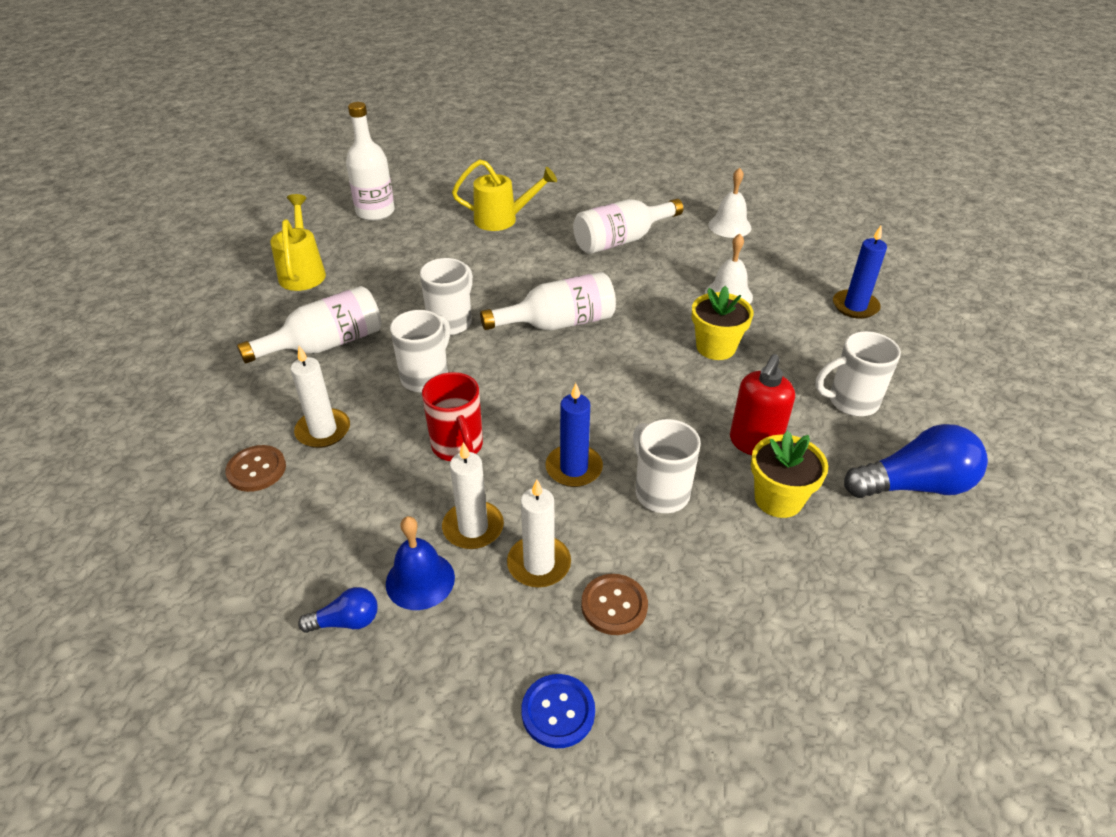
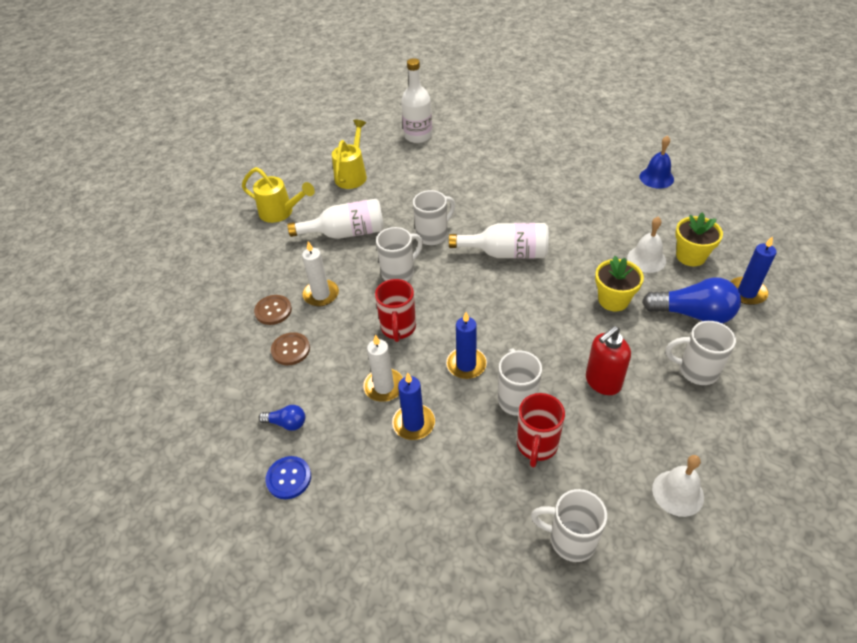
camera: 25 degrees right, 5 degrees up
blue bell [386,516,455,610] -> blue bell moved to [639,135,674,189]
yellow watering can [452,159,557,231] -> yellow watering can moved to [242,167,315,223]
white candle [507,479,571,587] -> blue candle [392,373,435,440]
blue button [521,674,595,748] -> blue button moved to [265,456,311,499]
white bottle [573,199,683,254] -> none
brown button [581,574,648,635] -> brown button moved to [271,332,310,365]
white bell [708,168,751,238] -> white bell moved to [652,455,704,517]
yellow flower pot [751,431,828,518] -> yellow flower pot moved to [675,212,723,266]
blue light bulb [844,424,988,498] -> blue light bulb moved to [642,278,741,323]
none -> red mug [517,393,565,467]
none -> white mug [531,489,607,562]

